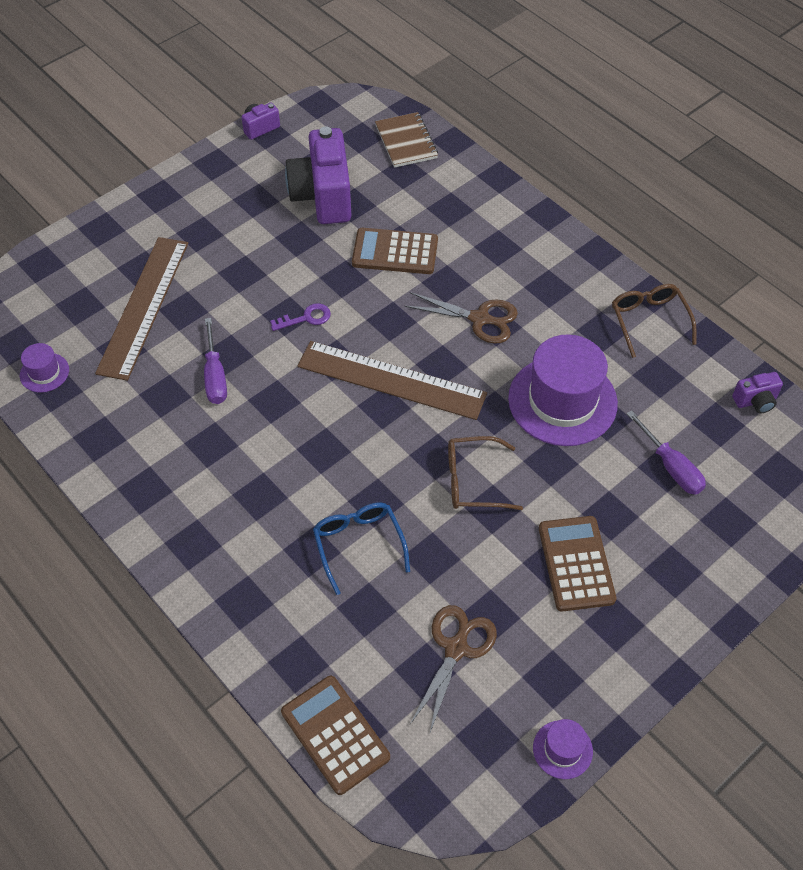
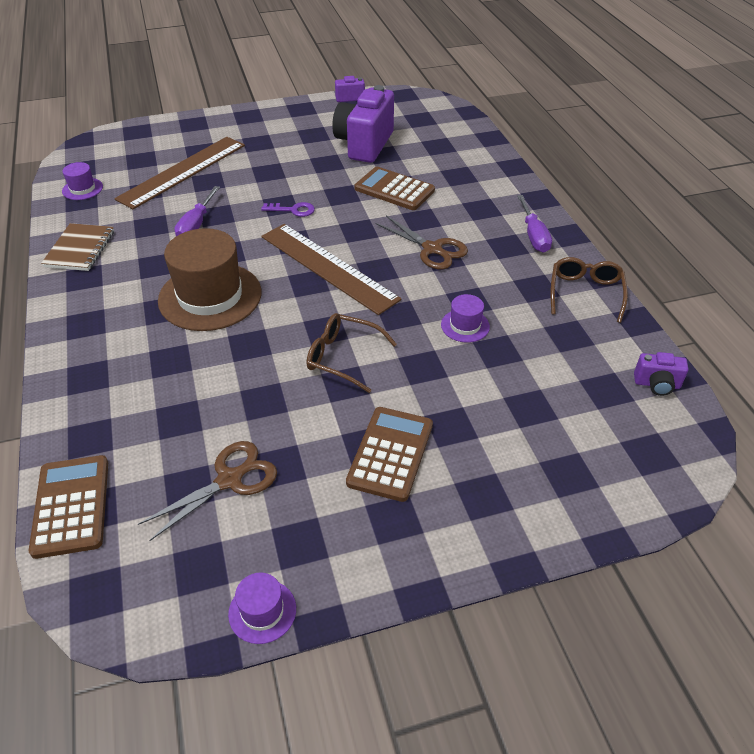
camera: 25 degrees right, 10 degrees down
blue glasses [313,502,410,595] -> none
brown notebook [375,112,438,168] -> brown notebook moved to [41,223,114,271]
purple hat [508,334,618,446] -> purple hat [441,294,490,343], size x0.46
purple screwdriver [627,411,706,495] -> purple screwdriver moved to [517,195,552,252]
none -> brown hat [158,228,261,331]

